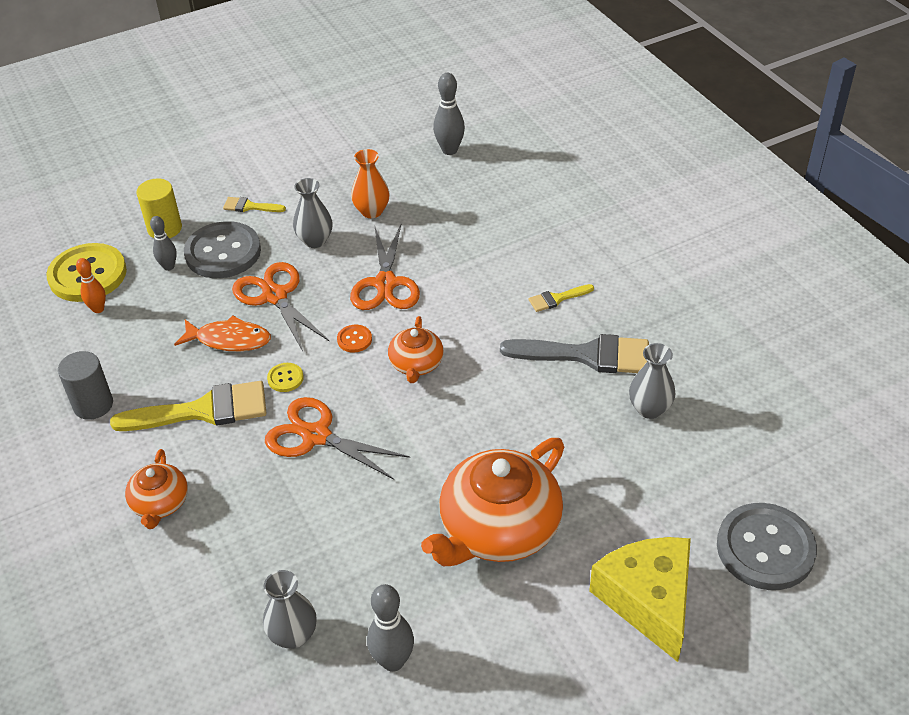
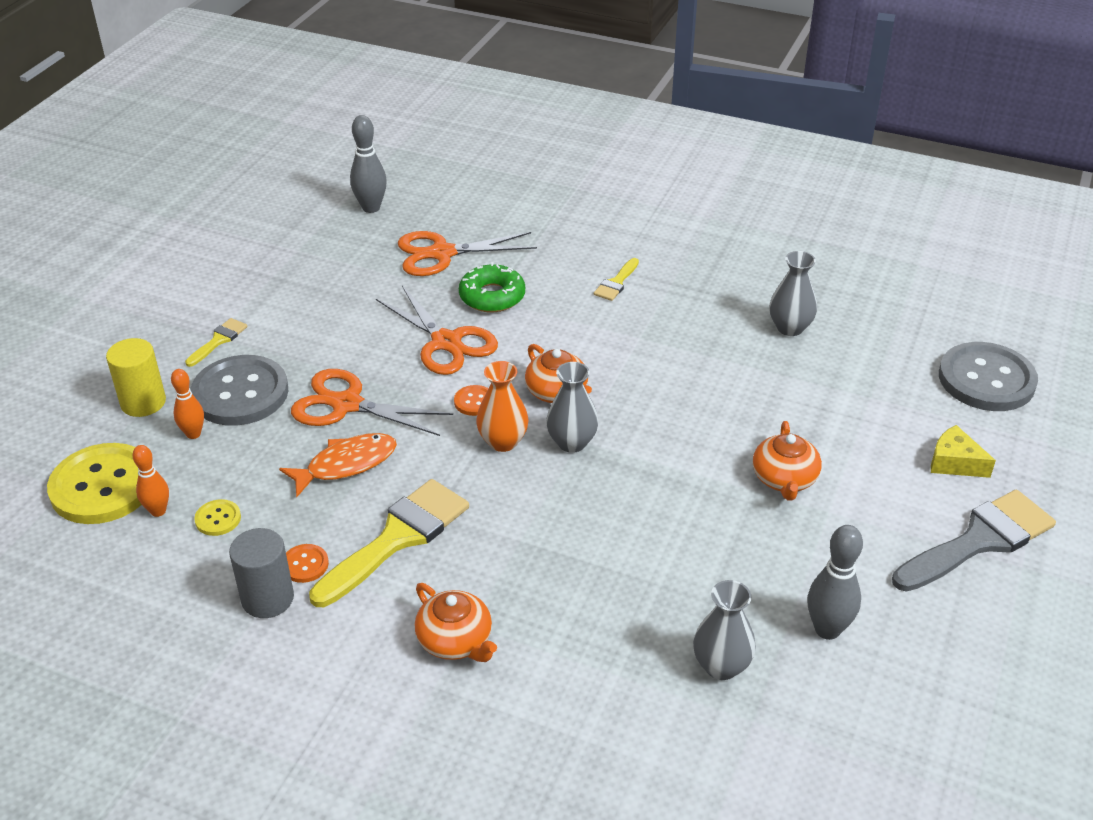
camera: 40 degrees left, 5 degrees down
grey bowling pin [150,216,177,271] -> orange bowling pin [171,369,204,439]
yellow brush [223,197,286,212] -> yellow brush turned 150 degrees clockwise [185,318,248,367]
orange scissors [265,397,410,480] -> orange scissors moved to [398,231,537,276]
yellow button [267,363,304,392] -> yellow button moved to [194,499,241,536]
grey vase [293,178,333,248] -> grey vase moved to [546,362,599,453]
orange vase [351,149,390,218] -> orange vase moved to [476,361,529,452]
orange teapot [421,438,564,566] -> orange teapot [753,421,822,501], size x0.52
grey brush [500,334,649,373] -> grey brush moved to [892,490,1056,592]
yellow cheese [589,537,691,662] -> yellow cheese [931,425,996,478], size x0.51
none -> orange button [286,544,329,583]
none -> green donut [459,262,525,312]

